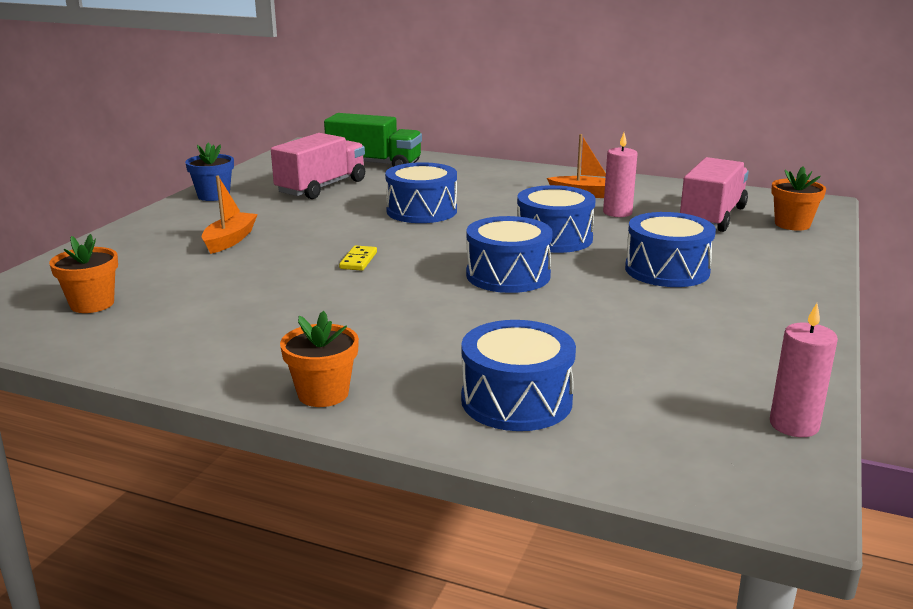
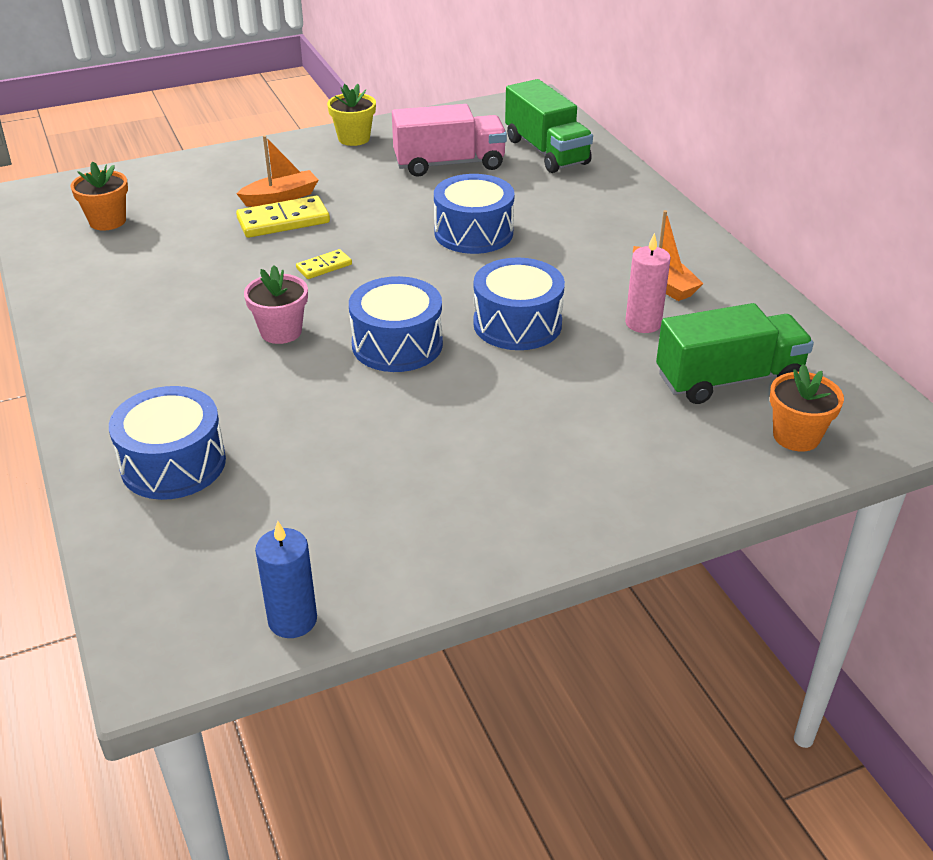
camera: 45 degrees right, 15 degrees up
blue flower pot [185,143,234,201] -> yellow flower pot [327,84,376,146]
orange flower pot [280,311,359,407] -> none
blue drum [625,212,716,287] -> none
pink truck [680,157,749,232] -> green truck [656,303,814,404]
pink candle [770,303,838,437] -> blue candle [255,521,317,638]
none -> yellow domino [236,196,330,238]
none -> pink flower pot [244,265,308,344]

